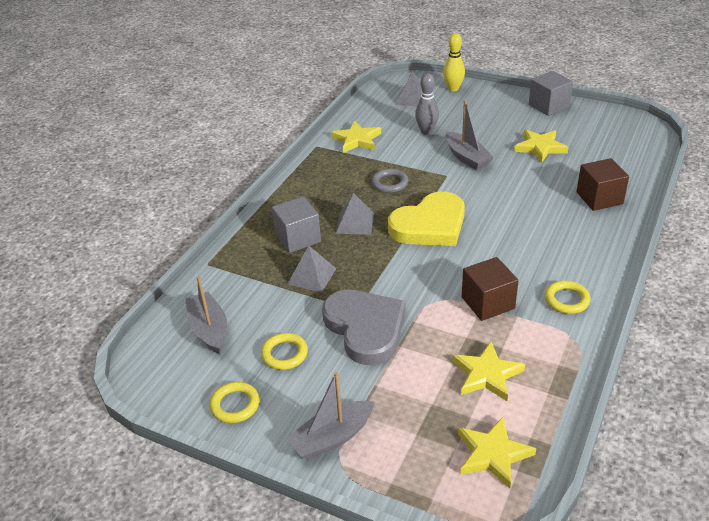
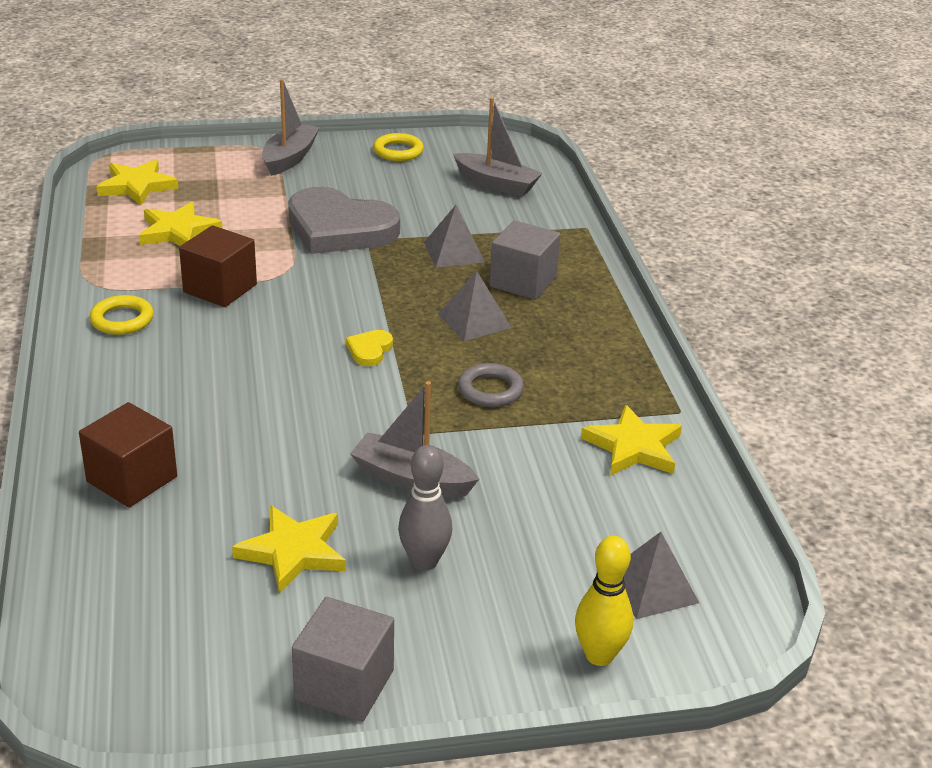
camera: 140 degrees right, 5 degrees down
yellow ring [261,333,308,370] -> none
yellow heart [388,191,465,246] -> yellow heart [346,330,393,366], size x0.40
grey bowling pin [415,73,439,135] -> grey bowling pin moved to [398,445,452,571]

